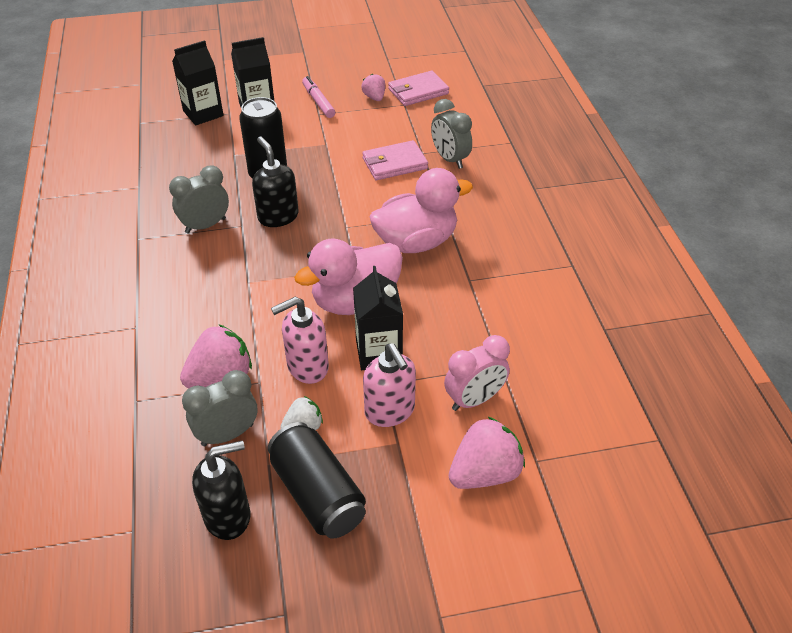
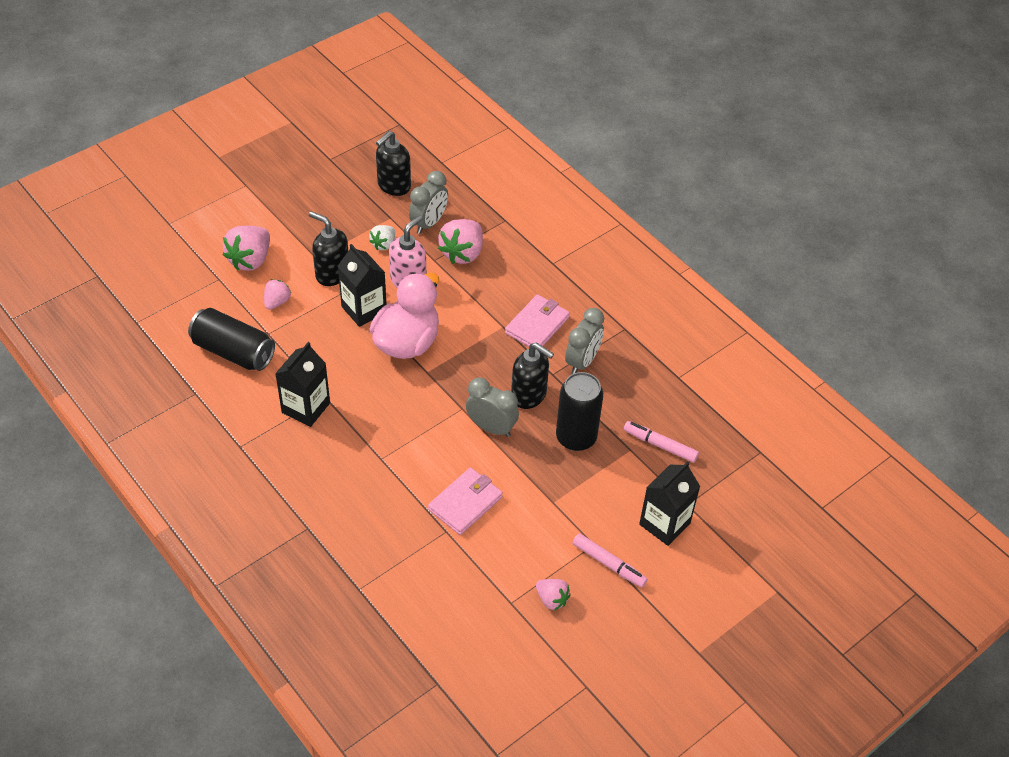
camera: 150 degrees right, 5 degrees up
black carton [172,40,224,125] -> black carton moved to [275,342,330,427]
black can [268,422,366,539] -> black can moved to [188,308,275,371]
pink soap dispenser [363,343,416,427] -> black soap dispenser [309,211,348,286]
pink duck [370,168,473,253] -> none
pink wallet [388,71,449,106] -> pink wallet moved to [505,295,570,347]
grey clock [431,99,472,169] -> grey clock moved to [466,377,519,437]
pink clock [444,335,510,411] -> pink strawberry [264,279,291,310]
none -> pink marker [624,421,699,463]

